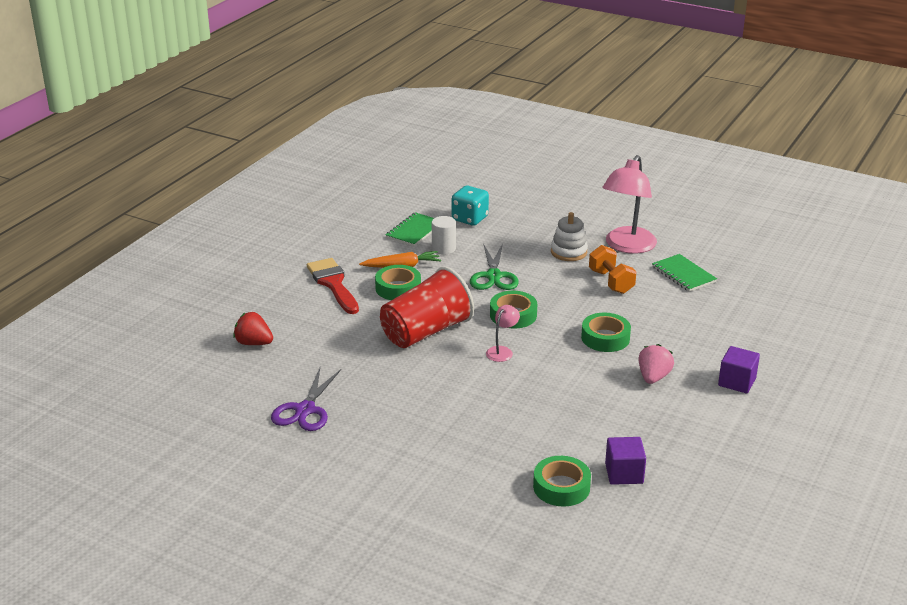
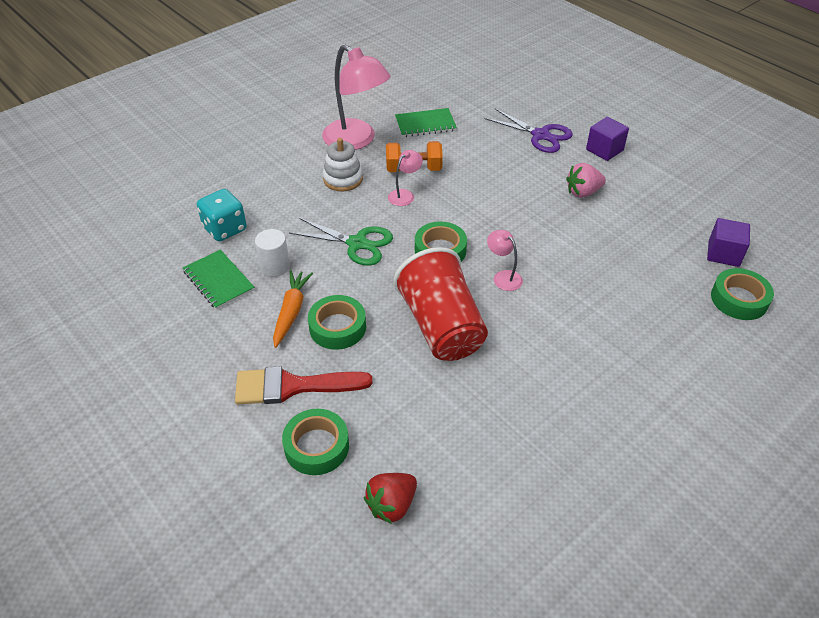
camera: 70 degrees left, 15 degrees up
purple scissors [271,368,341,431] -> purple scissors moved to [484,108,573,153]
green tape [581,313,631,352] -> green tape moved to [282,409,349,475]
pink strawberry [638,344,674,384] -> pink strawberry turned 60 degrees counterclockwise [566,163,606,198]
none -> pink lamp [388,150,423,206]

